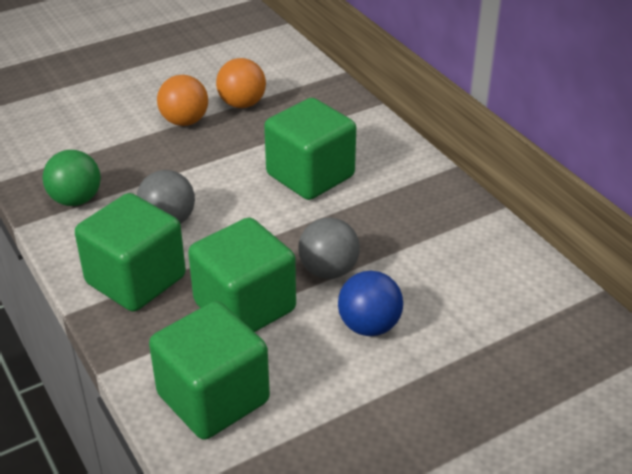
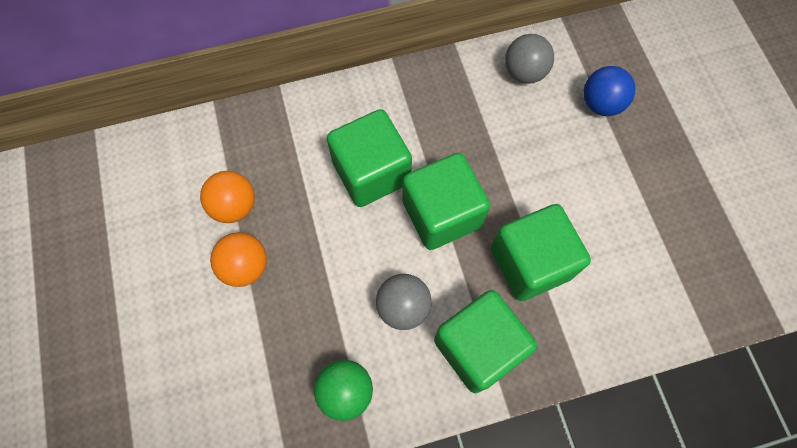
camera: 75 degrees left, 30 degrees up
green cube [149,301,270,440] -> green cube moved to [402,153,490,250]
grey ball [298,218,360,279] -> grey ball moved to [505,34,554,84]
blue ball [338,271,403,336] -> blue ball moved to [583,66,635,116]

